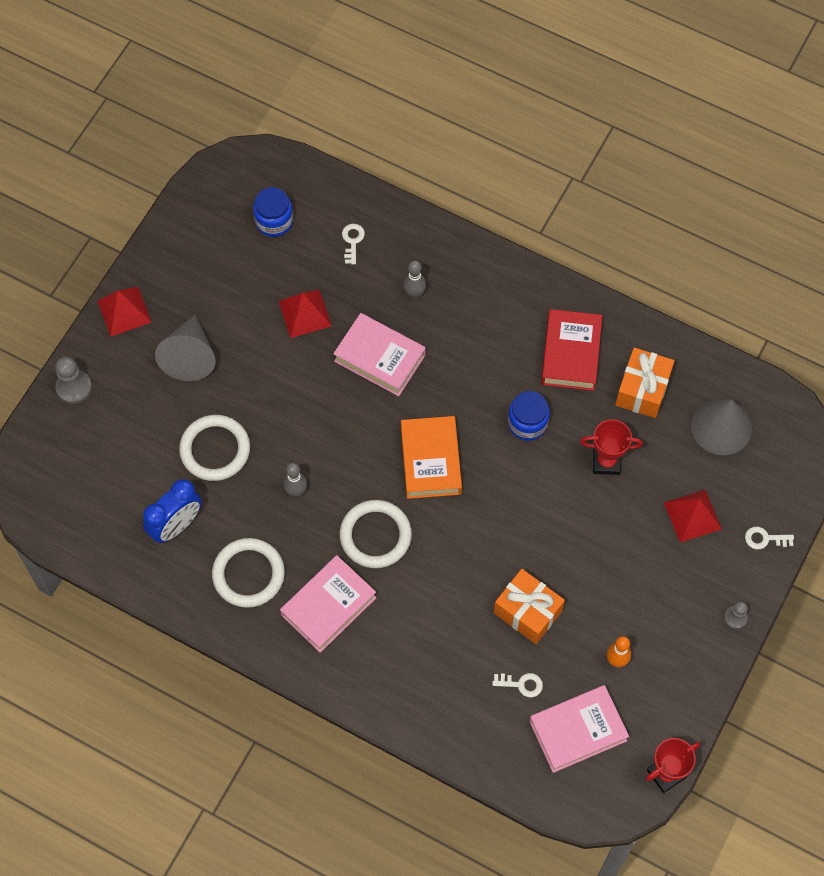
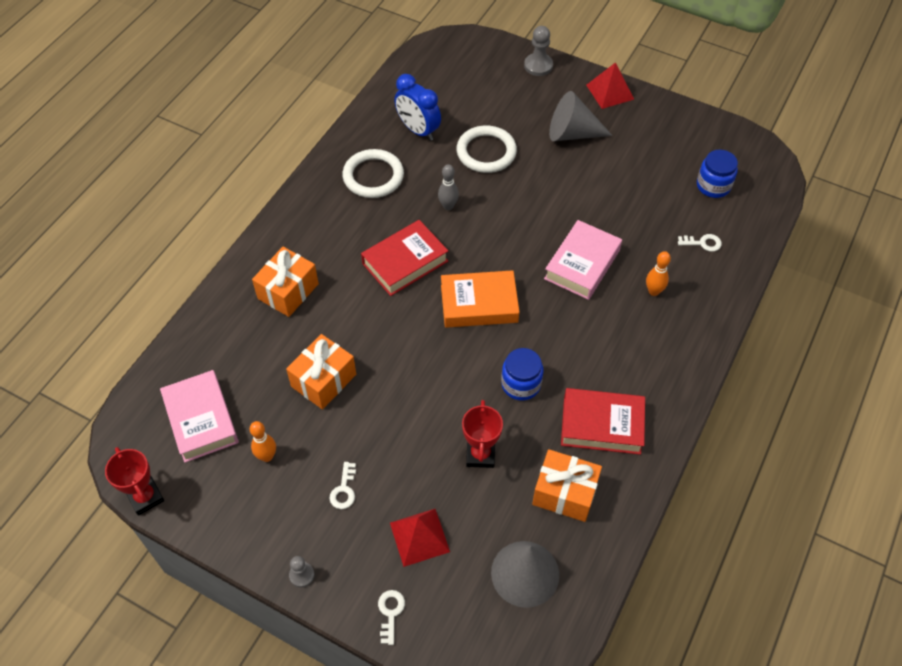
camera: 90 degrees right, 10 degrees down
red pyramid [279,290,332,338] -> none
pink book [280,555,376,653] -> none
white ring [340,500,412,568] -> red book [361,220,448,296]
grey bowling pin [404,261,426,299] -> orange bowling pin [646,251,671,296]
white key [492,673,543,697] -> white key moved to [329,462,356,509]
none -> orange gift [252,247,319,317]

